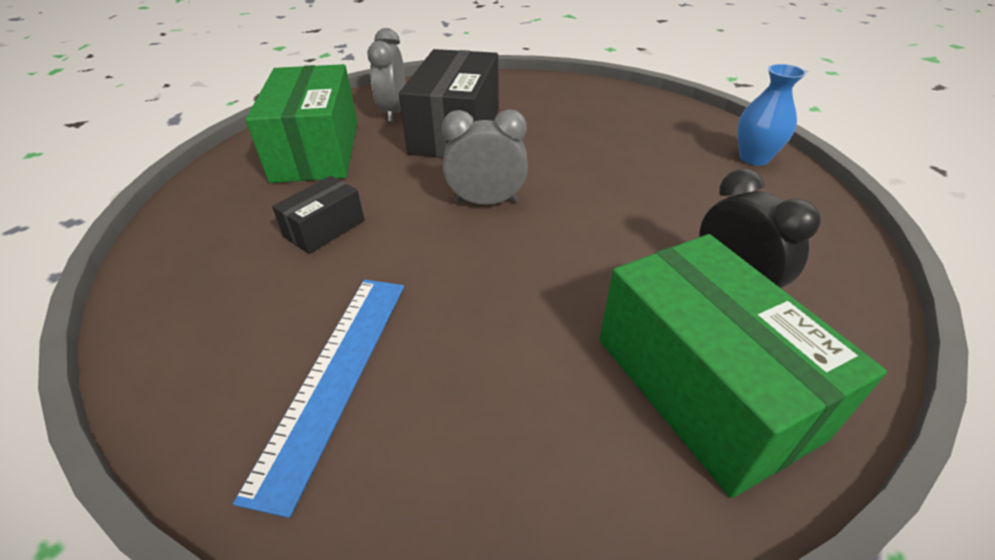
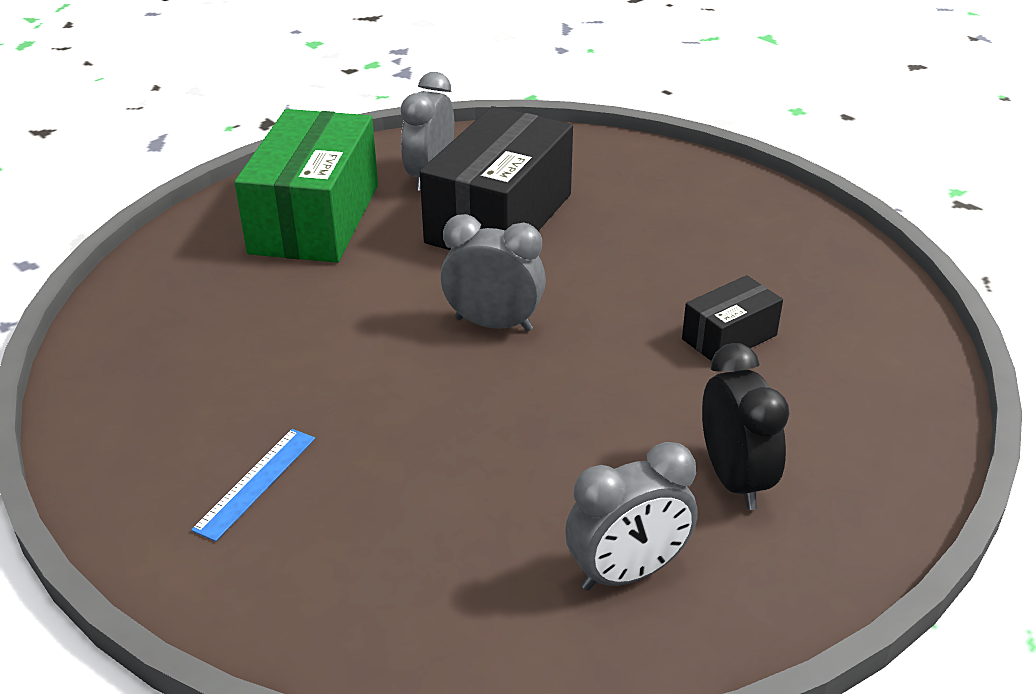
camera: 15 degrees right, 5 degrees down
blue ruler [233,280,404,518] -> blue ruler [191,429,315,542], size x0.57
black box [272,176,365,254] -> black box moved to [682,275,783,361]
green box [599,234,887,498] -> grey clock [565,442,698,591]
blue vase [737,64,806,166] -> none

